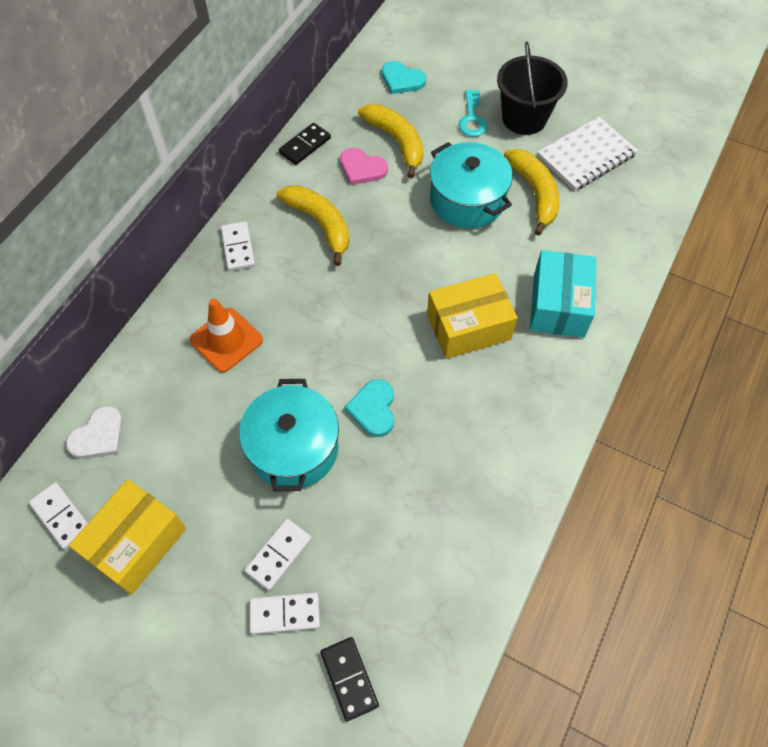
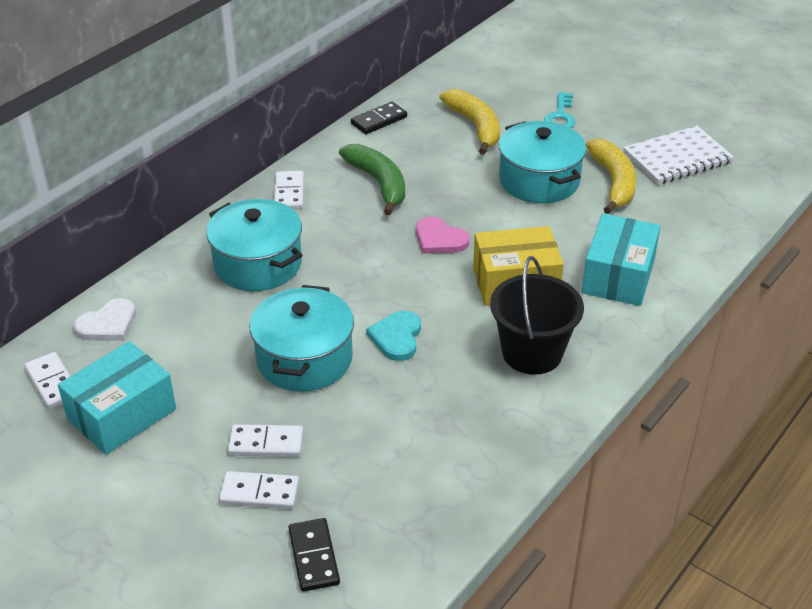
camera: 10 degrees right, 20 degrees down
yellow box [69,479,186,595] -> turquoise box [58,341,176,455]
orange traffic cone [190,299,263,372] -> turquoise pot [206,199,303,291]
white domino [244,519,312,591] -> white domino turned 45 degrees clockwise [228,424,304,457]
yellow banana [277,185,349,266] -> green banana [339,144,405,215]
pink heart [340,148,388,185] -> pink heart moved to [416,216,470,254]
turquoise heart [382,61,426,94] -> none
black bucket [497,42,568,135] -> black bucket moved to [490,256,584,375]

